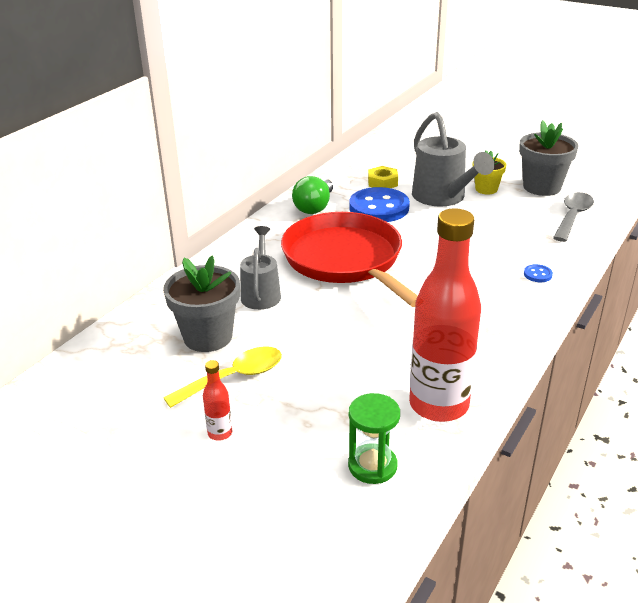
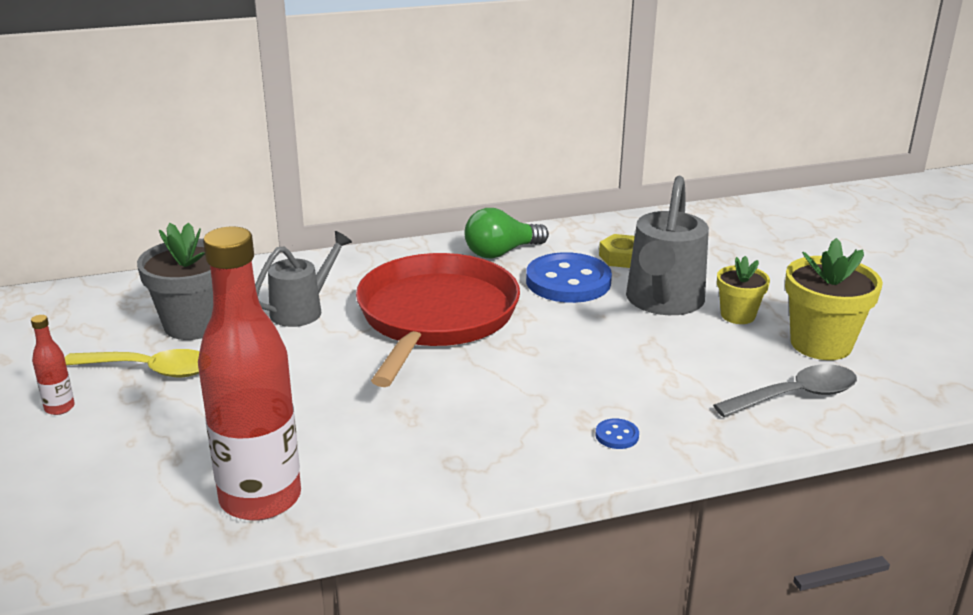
camera: 40 degrees right, 5 degrees down
green hourglass [348,393,400,484] -> none
grey flower pot [519,120,579,196] -> yellow flower pot [785,238,883,360]

